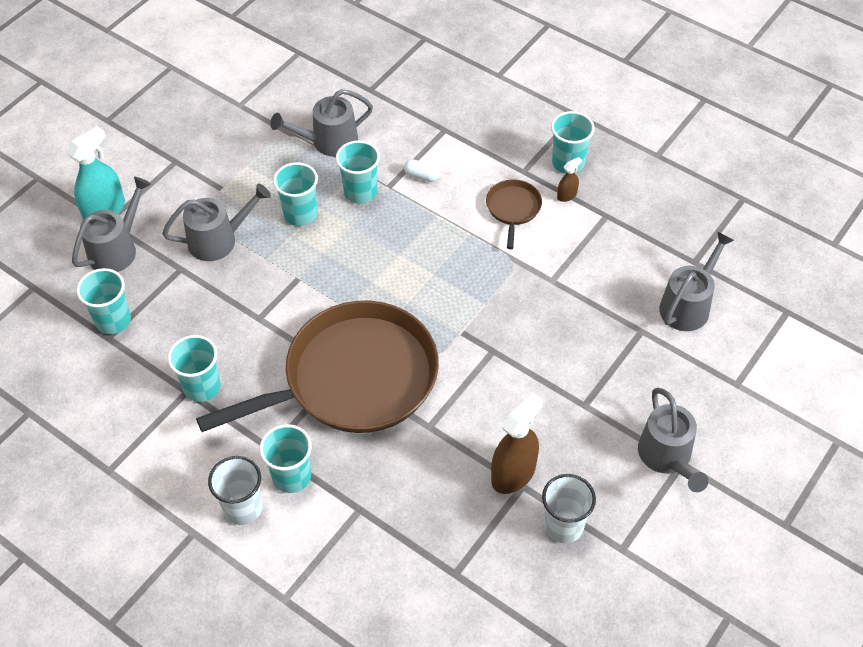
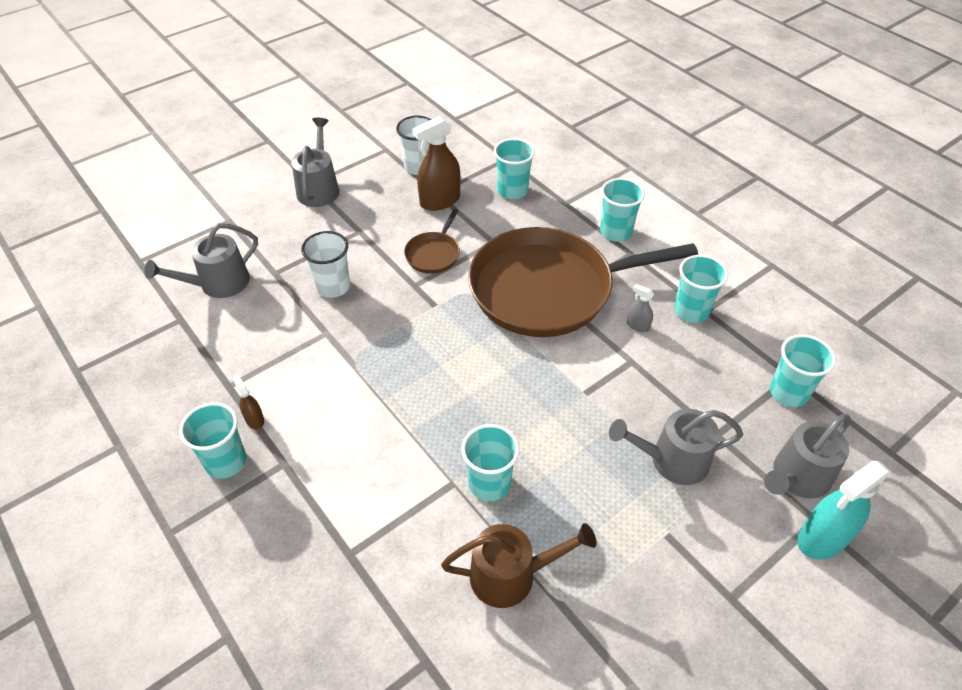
camera: 165 degrees left, 5 degrees down
white cup [208,456,263,525] -> white cup moved to [301,231,350,298]
grey watering can [270,89,373,157] -> brown watering can [441,523,597,608]
turquoise cup [273,162,318,226] -> turquoise cup moved to [494,138,535,199]
white capsule [404,159,440,182] -> none
brown pan [486,179,542,249] -> brown pan moved to [404,209,460,274]
brown spray bottle [557,157,582,202] -> brown spray bottle turned 75 degrees clockwise [232,376,264,429]
none -> grey spray bottle [627,284,654,332]

